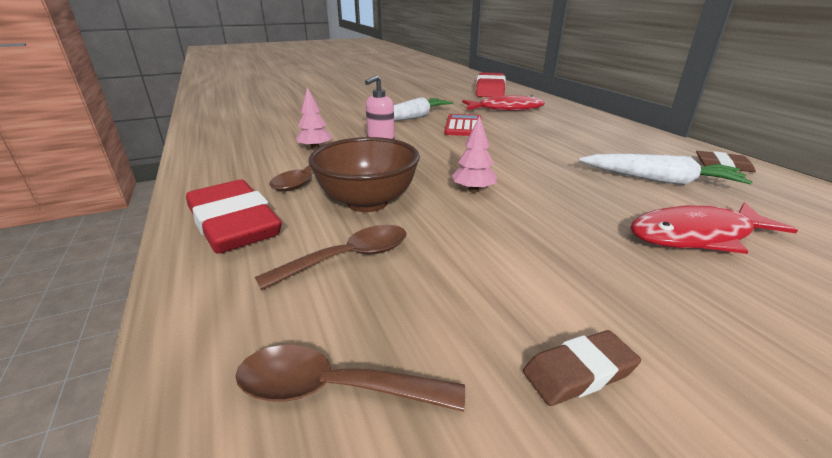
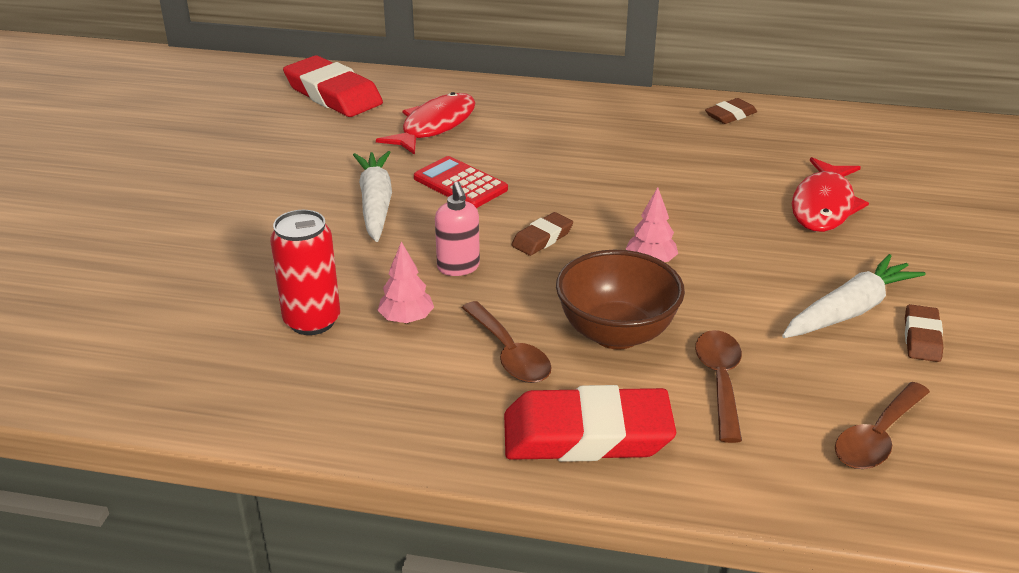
camera: 55 degrees left, 5 degrees up
white carrot [579,154,752,185] -> white carrot moved to [782,254,926,338]
none -> red can [270,210,340,335]
none -> brown eraser [512,212,573,256]

